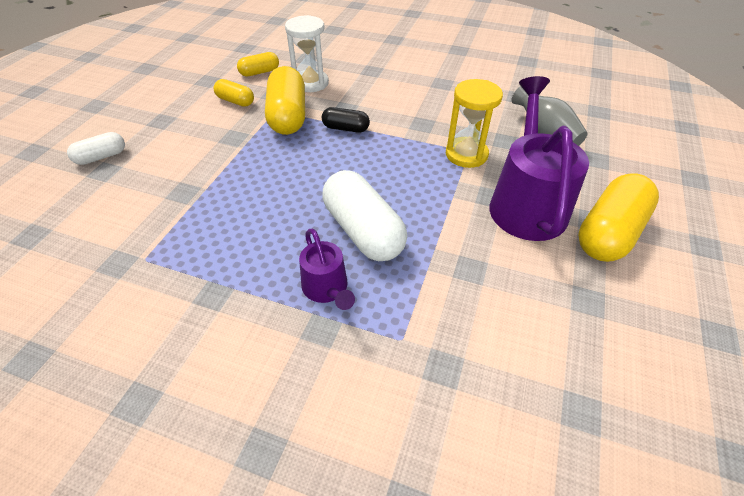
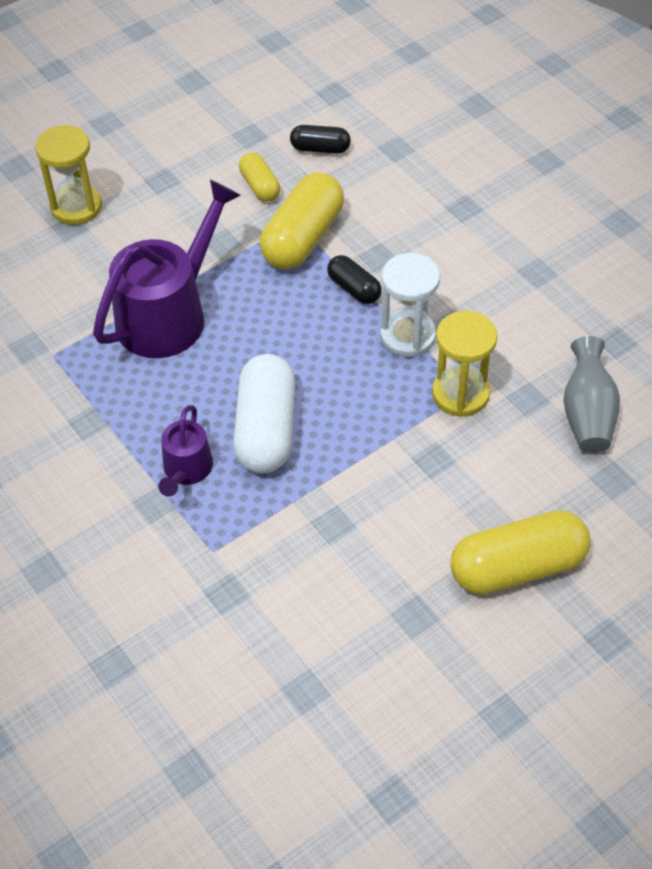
camera: 35 degrees right, 5 degrees up
white capsule [67,132,125,165] -> yellow hourglass [35,125,102,225]
yellow capsule [237,52,279,77] -> black capsule [290,125,351,154]
white hourglass [285,15,329,92] -> white hourglass moved to [380,253,440,357]
purple watering can [489,76,589,241] -> purple watering can moved to [93,180,241,358]

